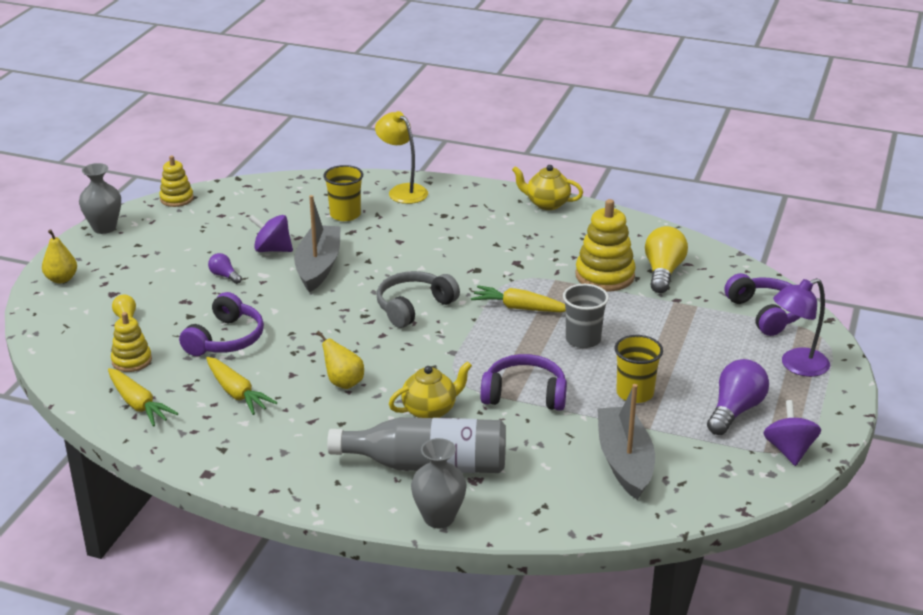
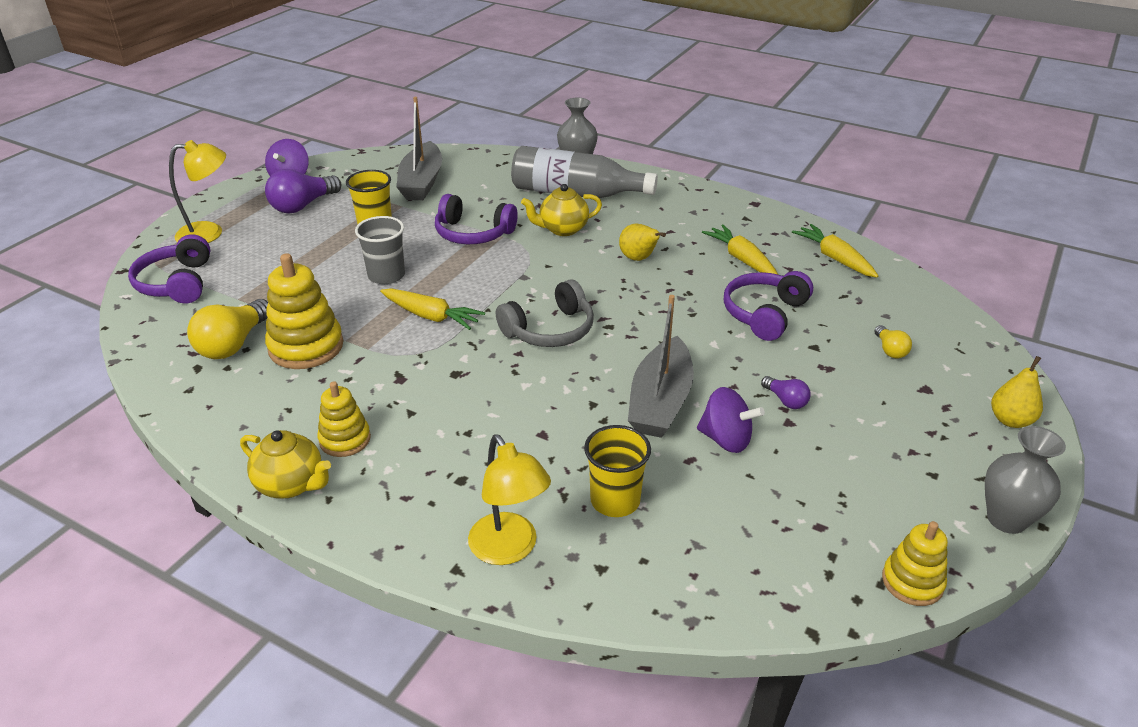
camera: 170 degrees left, 5 degrees up
yellow stacking toy [111,312,152,372] -> yellow stacking toy moved to [317,381,371,457]
purple lamp [773,278,830,377] -> yellow lamp [169,140,226,243]

